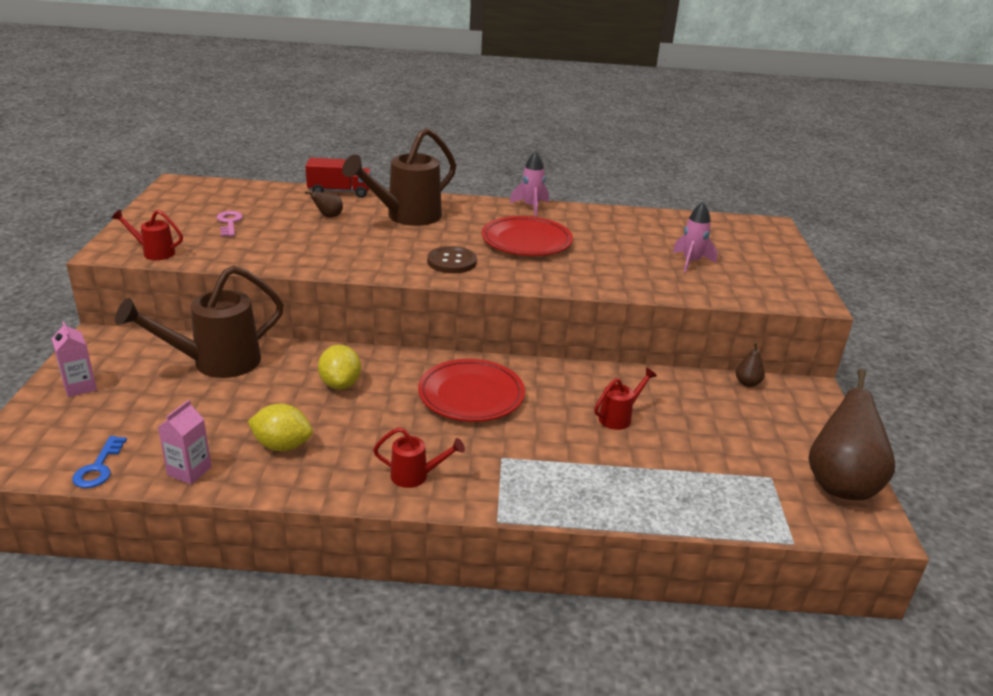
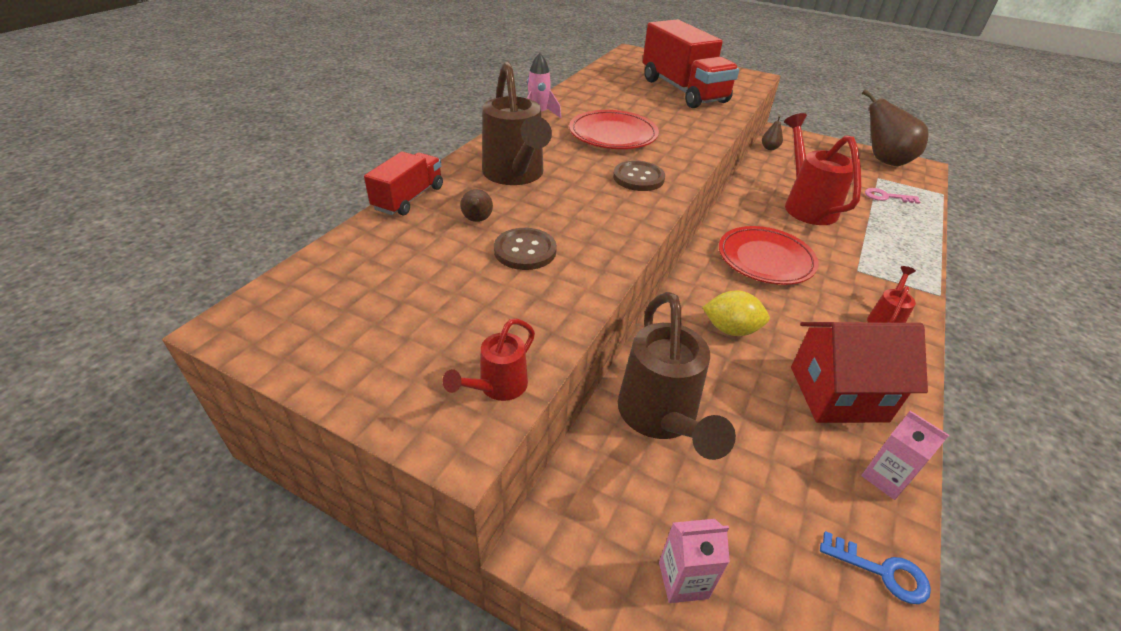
camera: 65 degrees left, 10 degrees up
pink key [217,211,243,236] -> pink key moved to [865,188,920,204]
yellow lemon [247,403,313,451] -> red house [791,322,928,423]
red watering can [594,368,657,430] -> red watering can [784,113,861,225], size x2.04
pink rocket [673,202,717,273] -> red truck [643,19,739,108]
none -> brown button [494,228,557,270]

